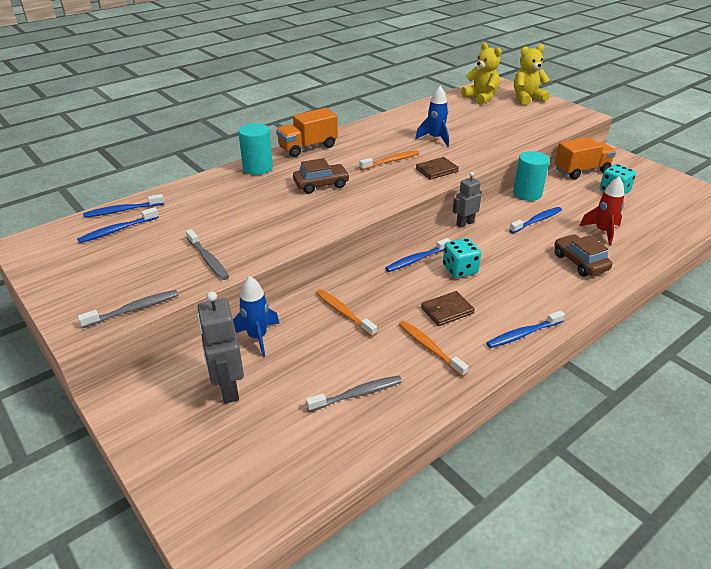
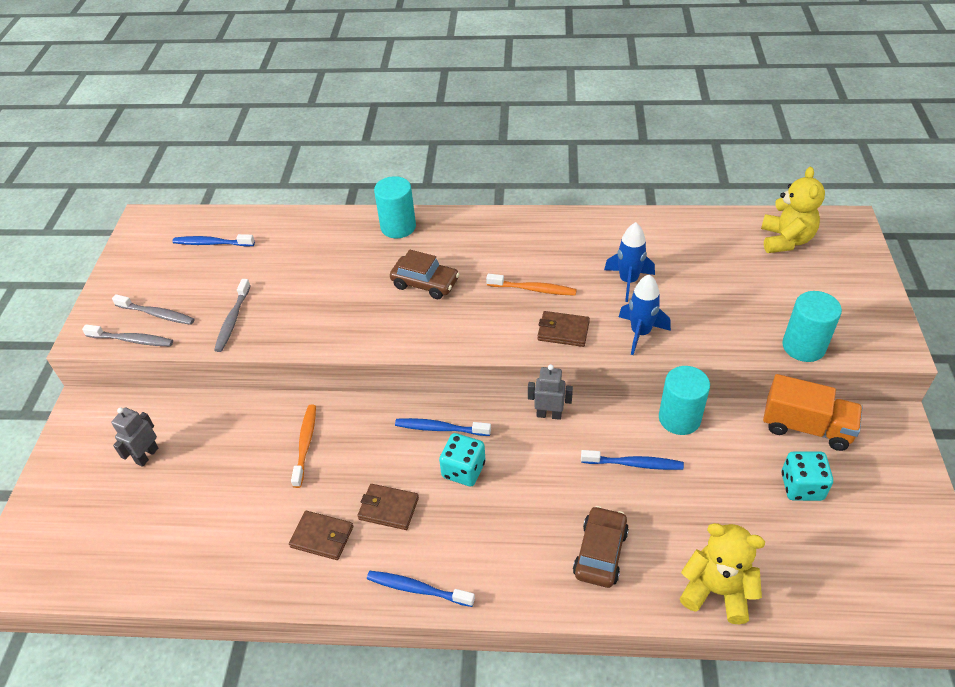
camera: 45 degrees right, 10 degrees up
blue toothbrush [83,194,164,218] -> none
grey robot [197,291,244,403] -> grey robot [111,407,158,467], size x0.65
blue rocket [233,276,280,357] -> blue rocket moved to [619,274,671,355]
orange truck [276,108,338,157] -> none
grey toothbrush [306,375,402,412] -> grey toothbrush moved to [112,294,195,325]
orange toothbrush [399,320,469,377] -> brown wallet [289,511,353,560]
yellow teddy bear [514,44,550,105] -> yellow teddy bear moved to [680,523,765,624]
red rocket [579,177,624,245] -> none
none -> turquoise cylinder [782,291,842,362]

